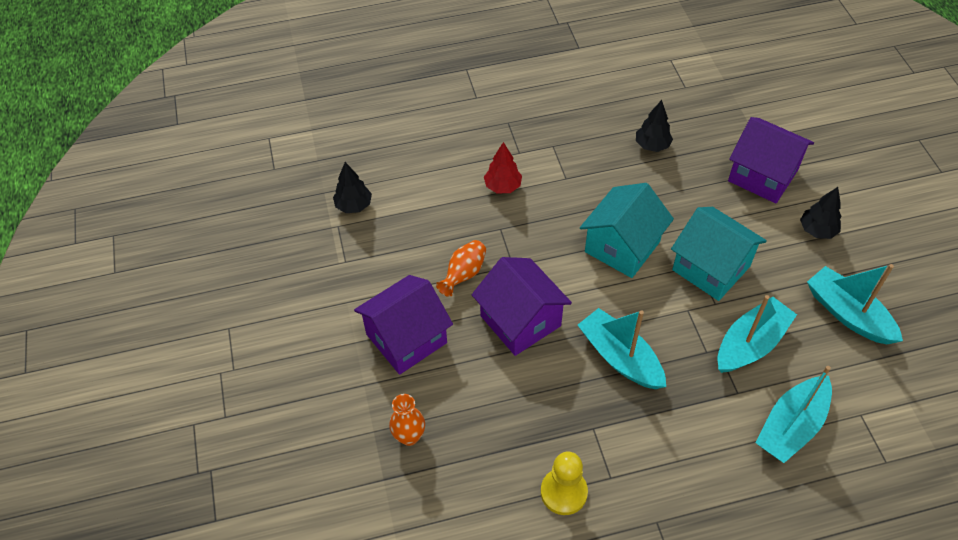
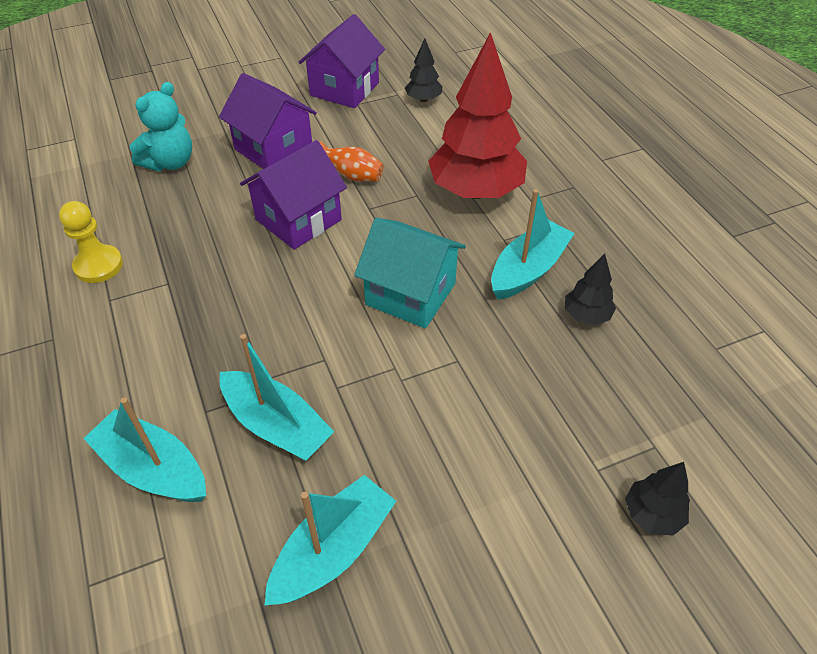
camera: 80 degrees right, 5 degrees down
orange vase [389,394,425,446] -> turquoise teddy bear [130,82,192,171]
red tree [484,142,522,194] -> red tree [428,32,527,199], size x2.24
turquoise boat [578,308,666,389] -> turquoise boat moved to [491,189,575,300]
turquoise house [671,207,767,301] -> none
purple house [728,117,814,203] -> purple house moved to [299,14,385,108]
black tree [800,187,841,239] -> black tree moved to [625,462,690,536]

